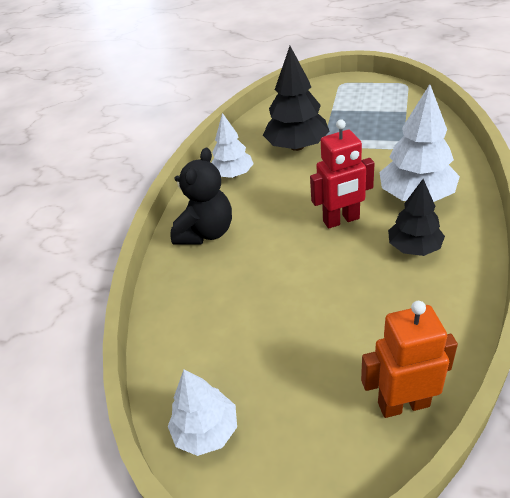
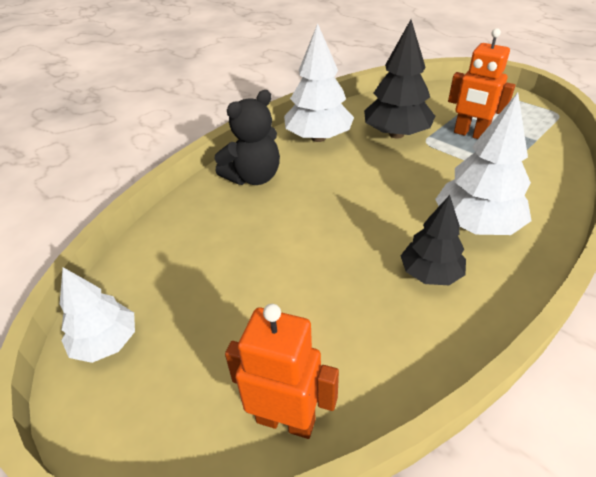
camera: 25 degrees right, 0 degrees up
white tree [212,113,254,178] -> white tree [284,23,354,142], size x1.55
red robot [310,120,375,229] -> none
none -> orange robot [448,28,515,139]

